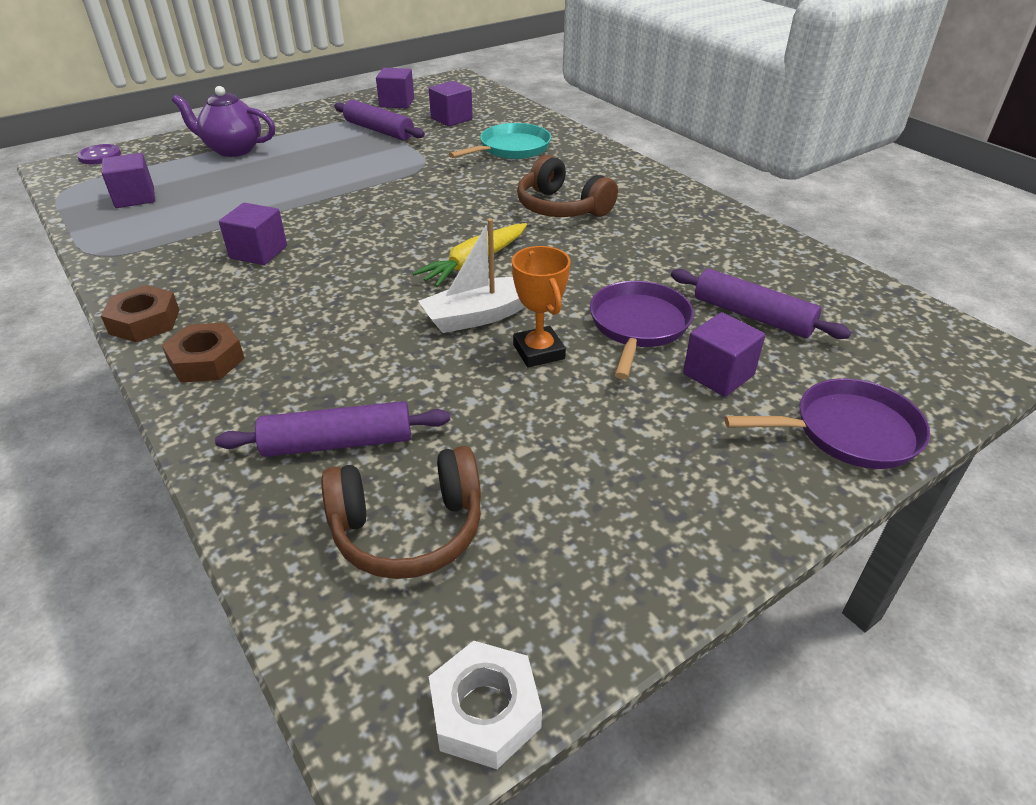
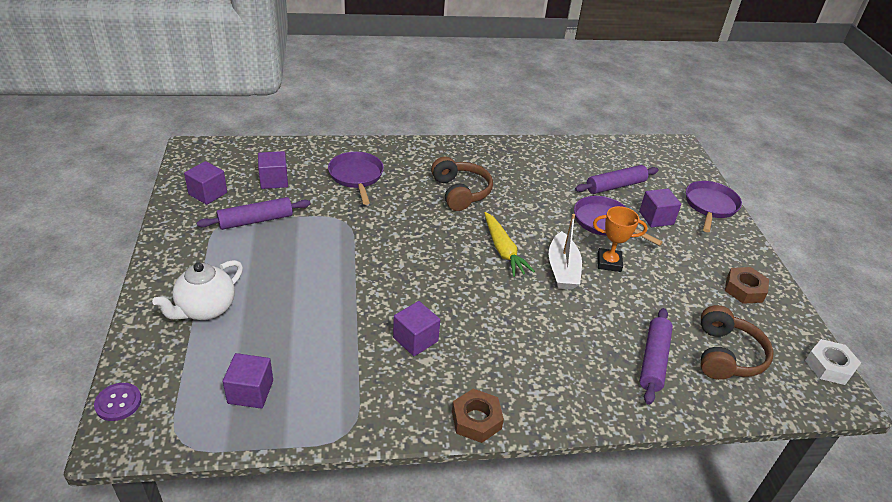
camera: 65 degrees left, 0 degrees up
brown nut [162,322,245,383] -> brown nut moved to [725,267,769,304]
purple teapot [172,86,275,157] -> white teapot [152,260,243,320]
turquoise pan [449,123,551,159] -> purple pan [328,152,384,205]
brown headphones [517,155,618,217] -> brown headphones turned 90 degrees counterclockwise [431,157,493,211]

